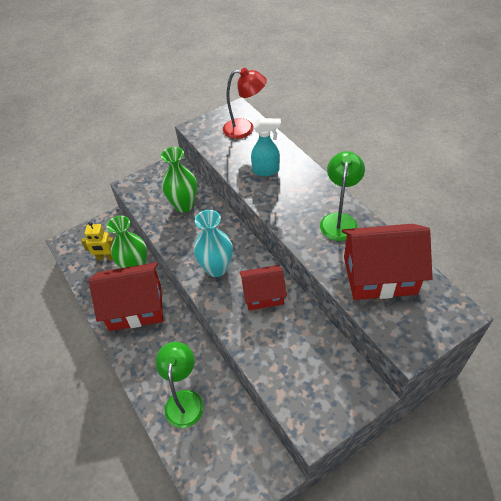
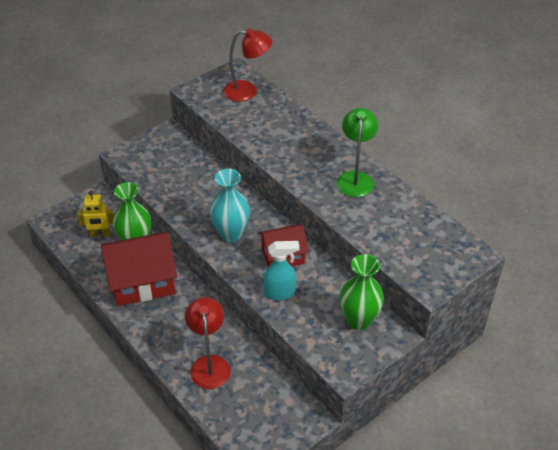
camera: 10 degrees left, 5 degrees down
green lamp [155,342,204,428] -> red lamp [185,297,230,389]
green vase [161,147,197,213] -> green vase moved to [340,254,384,330]
turquoise spray bottle [251,118,281,176] -> turquoise spray bottle moved to [263,241,300,300]
red house [342,224,433,300] -> none

